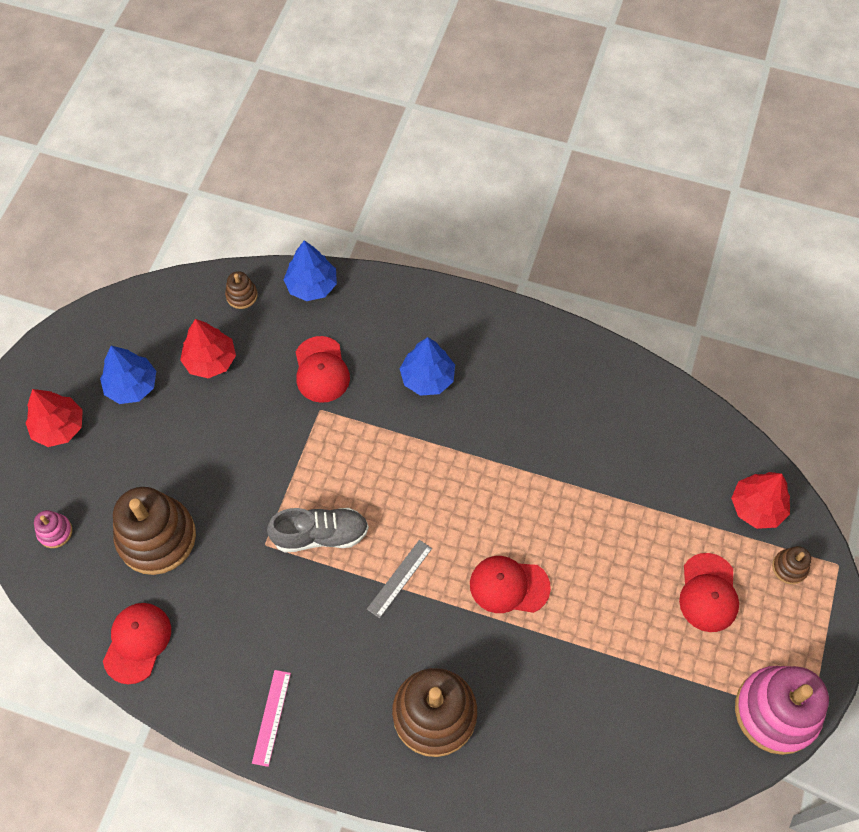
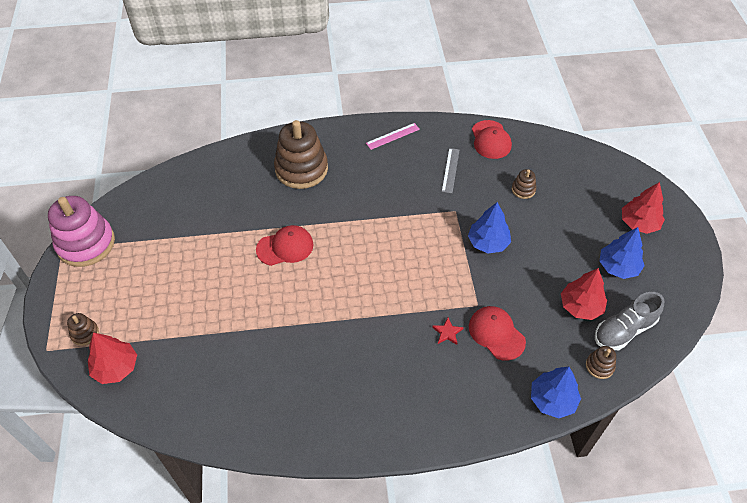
camera: 155 degrees right, 10 degrees down
pink stacking toy [34,510,72,548] -> none
brown stacking toy [113,487,196,575] -> brown stacking toy [512,169,536,199], size x0.44
pink ruler [252,670,291,767] -> pink ruler turned 75 degrees clockwise [366,123,420,150]
grey shoe [267,508,369,553] -> grey shoe moved to [595,292,664,350]
grey ruler [367,540,432,618] -> grey ruler moved to [442,148,459,193]
blue tree [400,337,455,396] -> blue tree moved to [468,202,511,254]
red cap [679,553,739,632] -> none
none -> red star [432,318,464,345]

